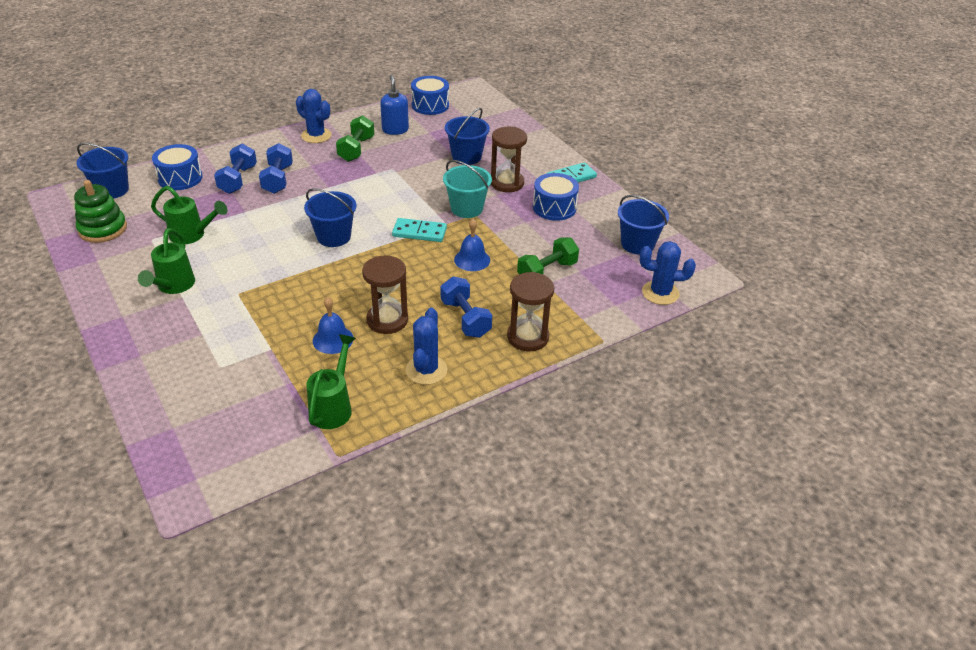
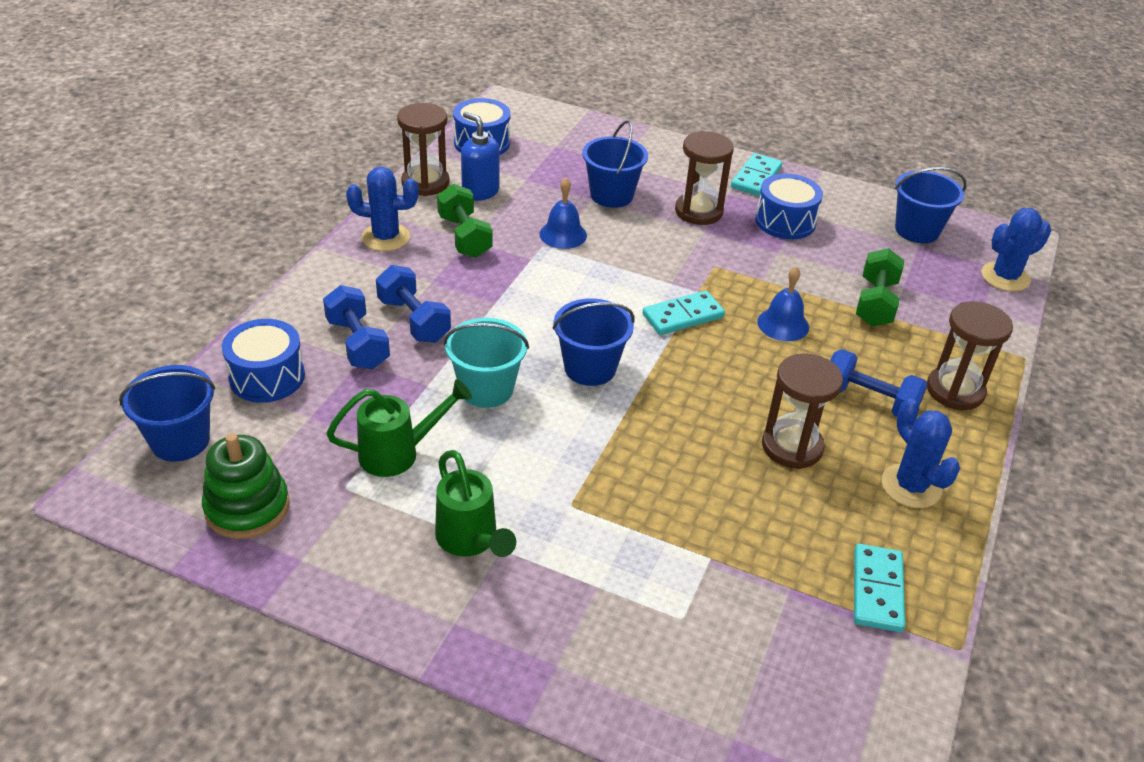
camera: 35 degrees left, 0 degrees up
green watering can [306,334,356,429] -> turquoise domino [854,544,905,632]
blue bell [313,297,353,354] -> blue bell moved to [539,178,587,249]
turquoise bucket [443,160,492,218] -> turquoise bucket moved to [444,318,529,408]
none -> brown hourglass [397,103,450,196]

